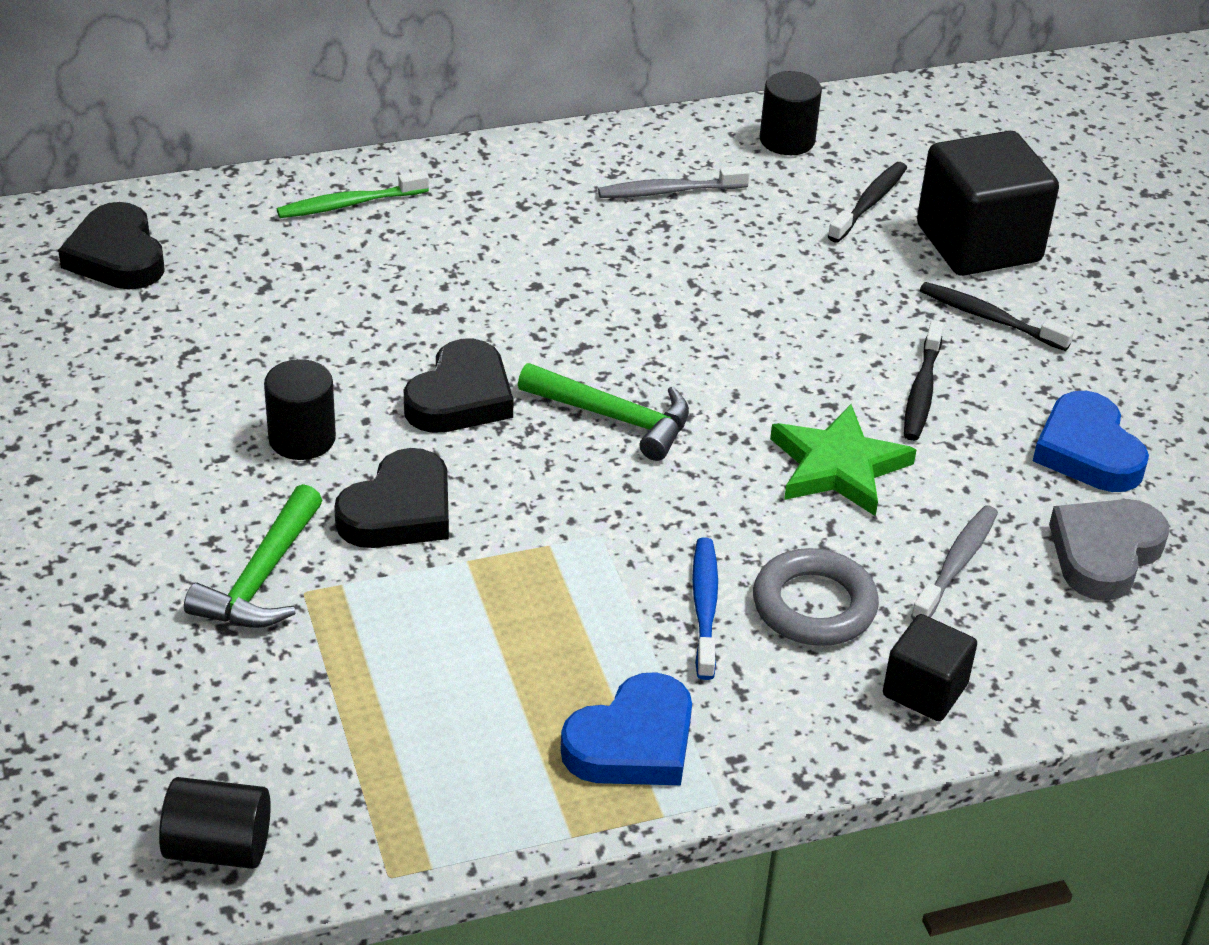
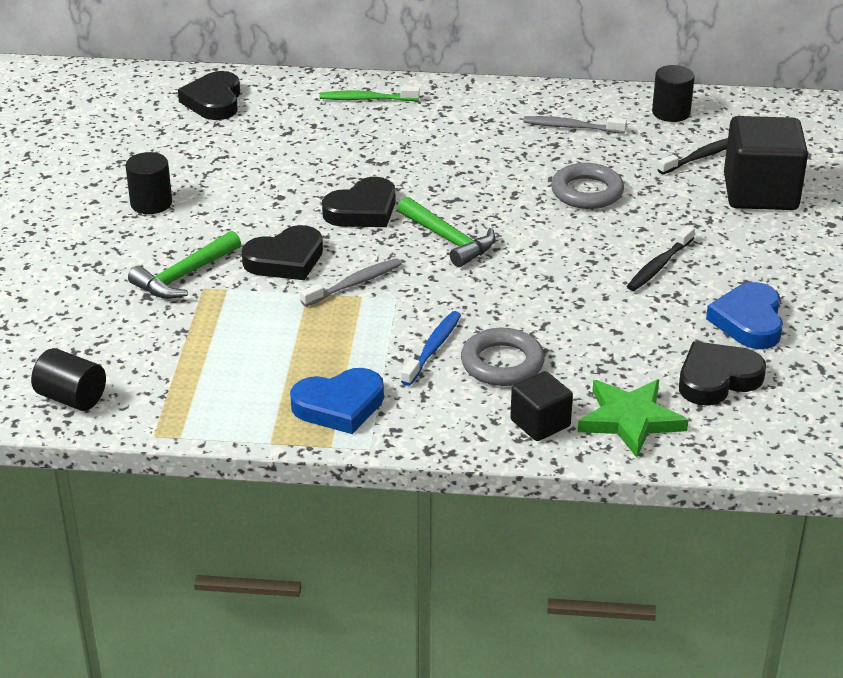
camera: 25 degrees right, 5 degrees down
black cylinder [264,359,336,460] -> black cylinder moved to [126,152,172,214]
green star [770,404,916,516] -> green star moved to [578,379,689,457]
grey toothbrush [911,505,998,620] -> grey toothbrush moved to [300,258,402,307]
black toothbrush [920,282,1074,351] -> none
grey heart [1049,499,1170,601] -> black heart [679,341,766,406]
none -> grey ring [551,163,624,209]

